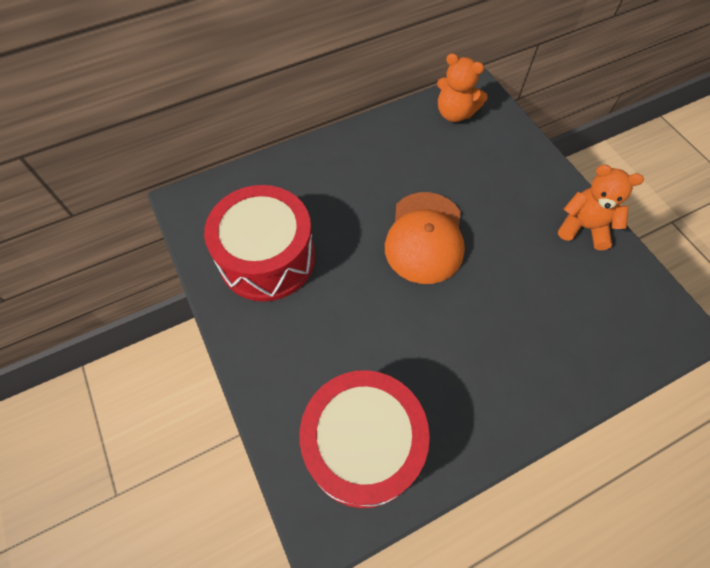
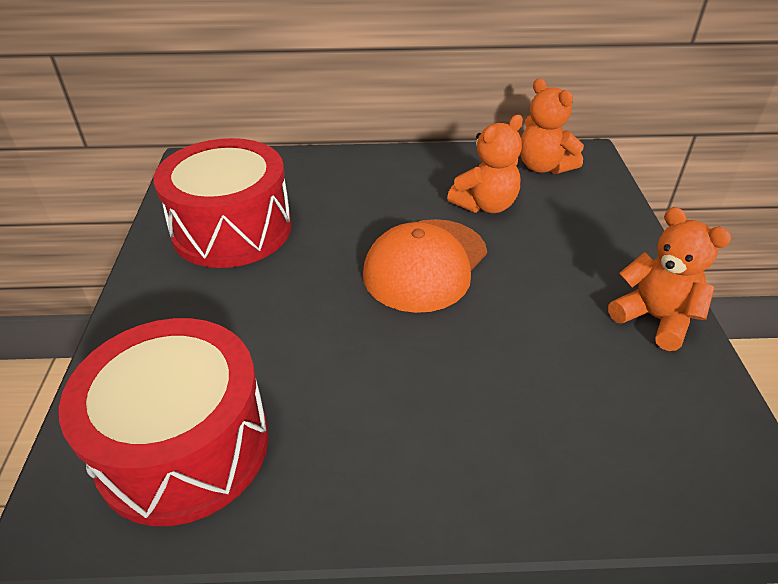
camera: 25 degrees right, 20 degrees down
none -> orange teddy bear [447,115,523,213]

